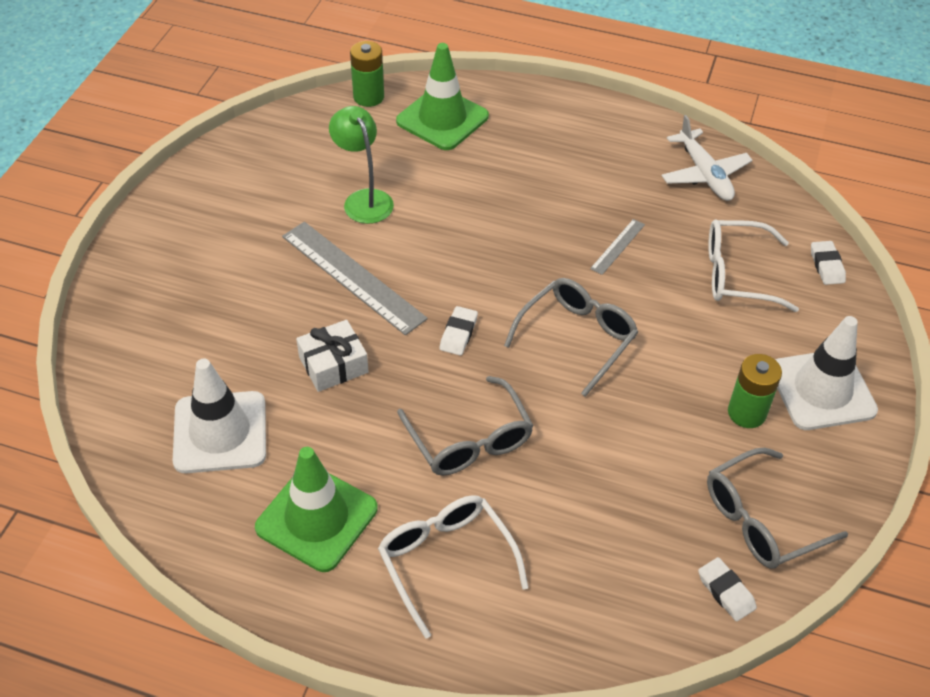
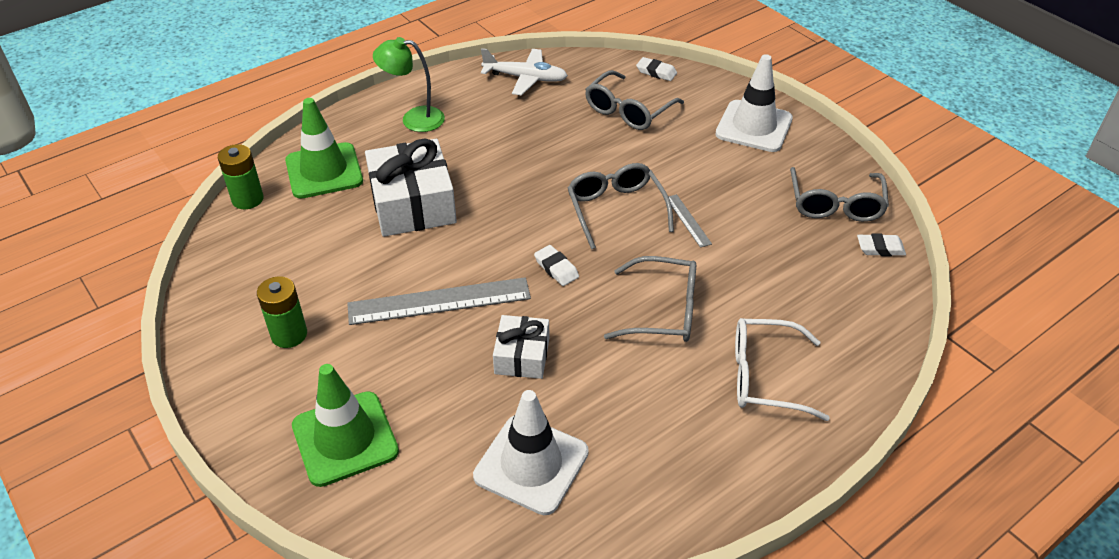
camera: 55 degrees left, 5 degrees down
green traffic cone [255,447,378,572] -> green traffic cone moved to [292,364,399,487]
green lamp [329,106,394,224] -> green lamp moved to [373,37,445,132]
grey ruler [590,219,645,275] -> grey ruler moved to [668,194,712,248]
white glasses [708,219,799,312] -> grey glasses [585,70,684,130]
green battery [728,354,782,428] -> green battery moved to [257,276,307,348]
none -> white gift [365,139,457,237]

